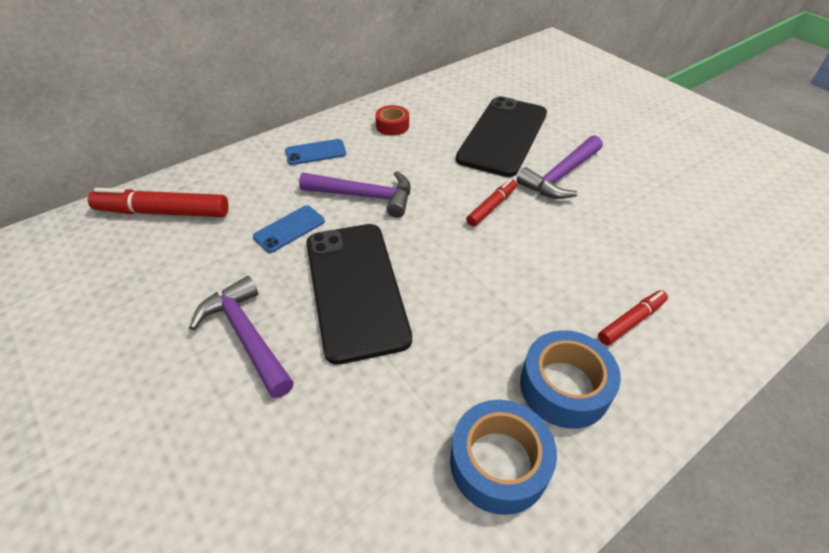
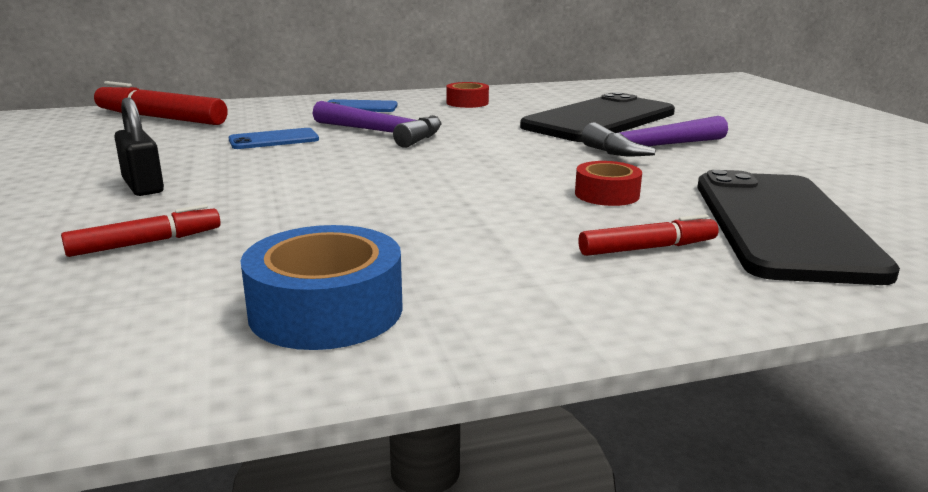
camera: 20 degrees right, 25 degrees down
purple hammer [189,276,294,398] -> black padlock [115,98,164,196]
black phone [306,224,412,365] -> black phone moved to [698,170,900,285]
red marker [466,179,517,226] -> red marker moved to [61,204,220,257]
blue tape [520,330,621,429] -> none
none -> red tape [575,161,642,206]

